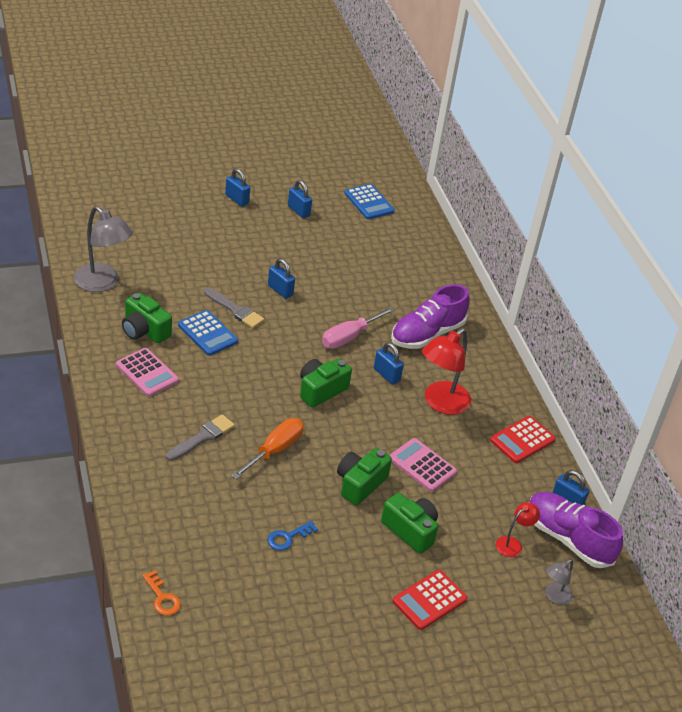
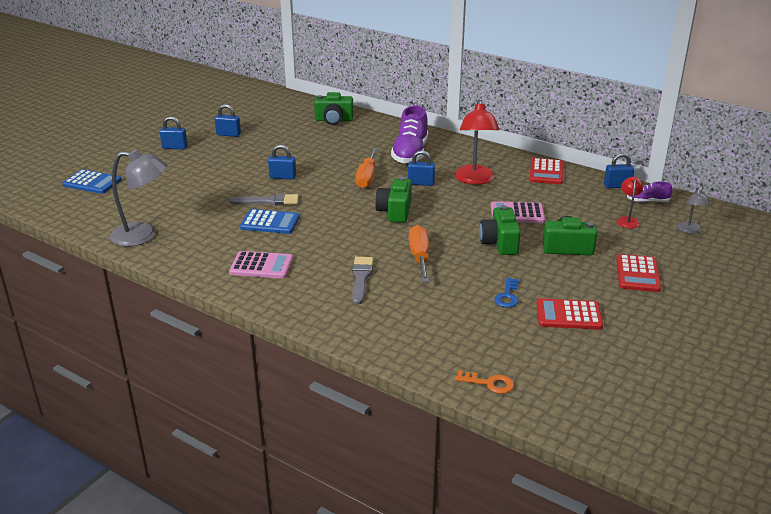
camera: 35 degrees left, 10 degrees down
green camera [122,292,172,343] -> green camera moved to [314,92,353,125]
pink screwdriver [322,307,394,349] -> orange screwdriver [355,147,377,189]
blue calculator [344,184,395,219] -> blue calculator moved to [62,169,121,194]
purple shoe [529,492,623,568] -> purple shoe [627,182,672,202], size x0.49
none -> red calculator [537,298,603,330]

